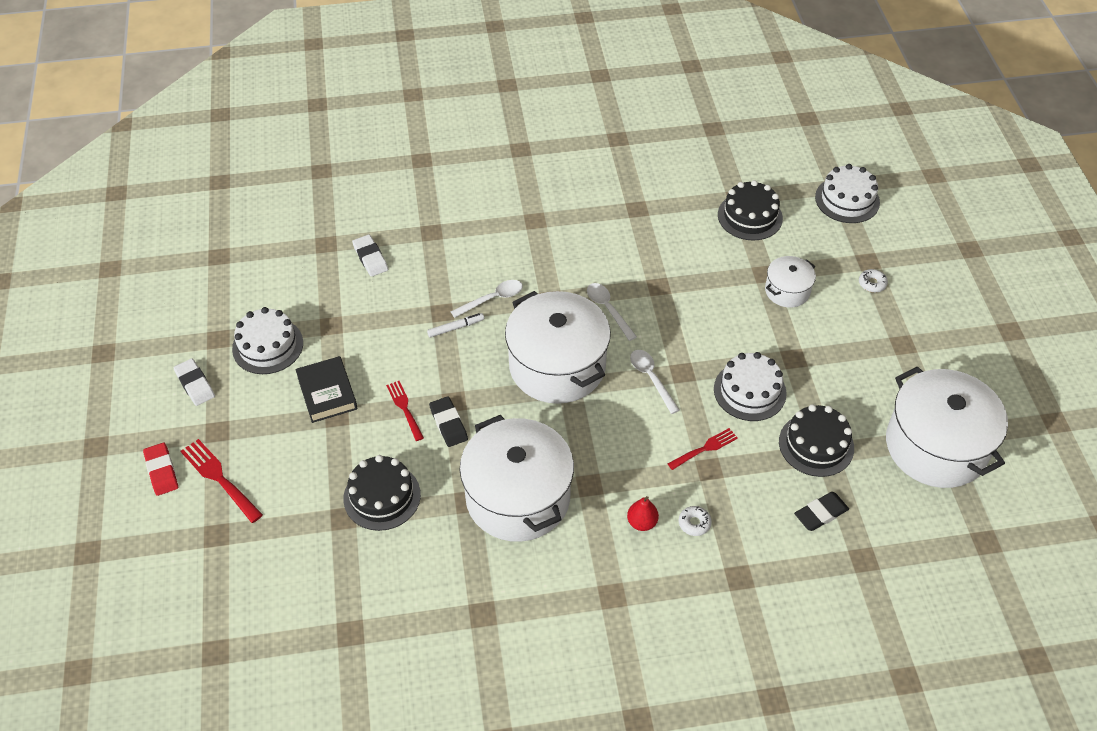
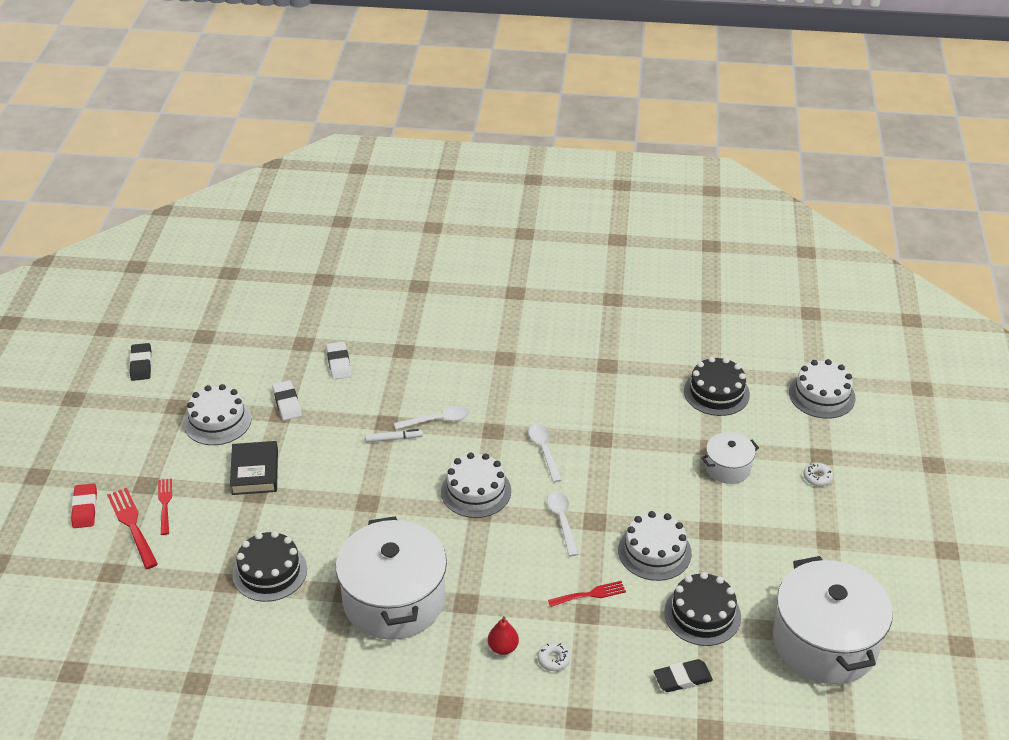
camera: 15 degrees right, 10 degrees down
white eraser [174,358,215,406] -> white eraser moved to [272,380,302,420]
red fork [386,381,424,441] -> red fork moved to [158,479,172,535]
black eraser [429,396,468,447] -> black eraser moved to [130,343,152,381]
white pot [505,291,611,404] -> white cake [441,453,511,518]

